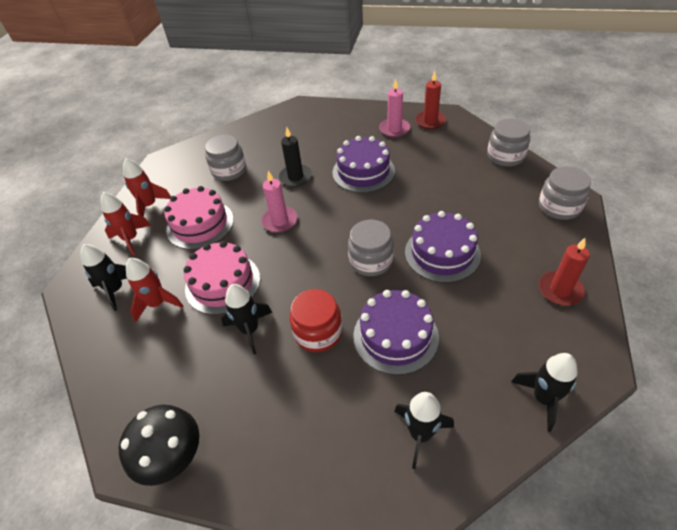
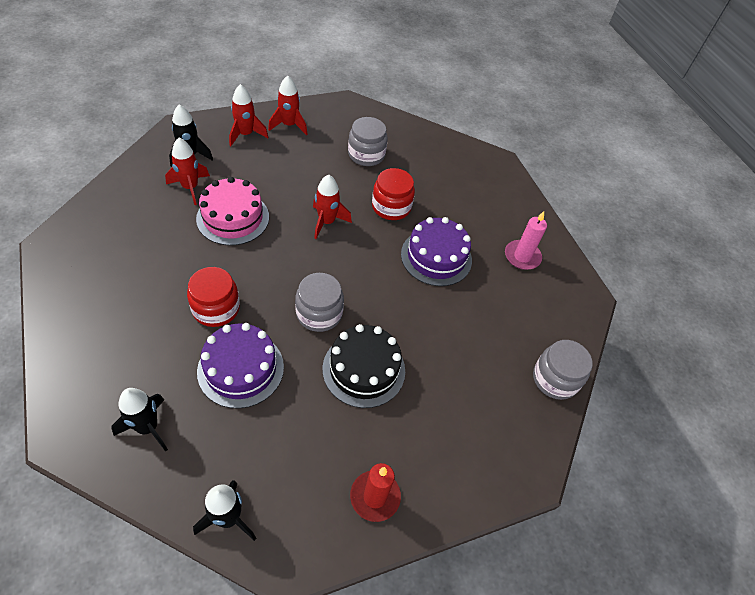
camera: 45 degrees right, 5 degrees up
black mushroom [119,405,199,486] -> none
pink cake [164,186,234,250] -> none
black rocket [221,284,272,354] -> none
pink candle [261,171,298,233] -> red rocket [313,175,352,239]
black candle [279,127,312,187] -> red jar [372,168,415,220]
purple cake [405,211,481,283] -> black cake [323,324,405,408]
red candle [415,71,446,129] -> none
grey jar [539,166,591,220] -> none

